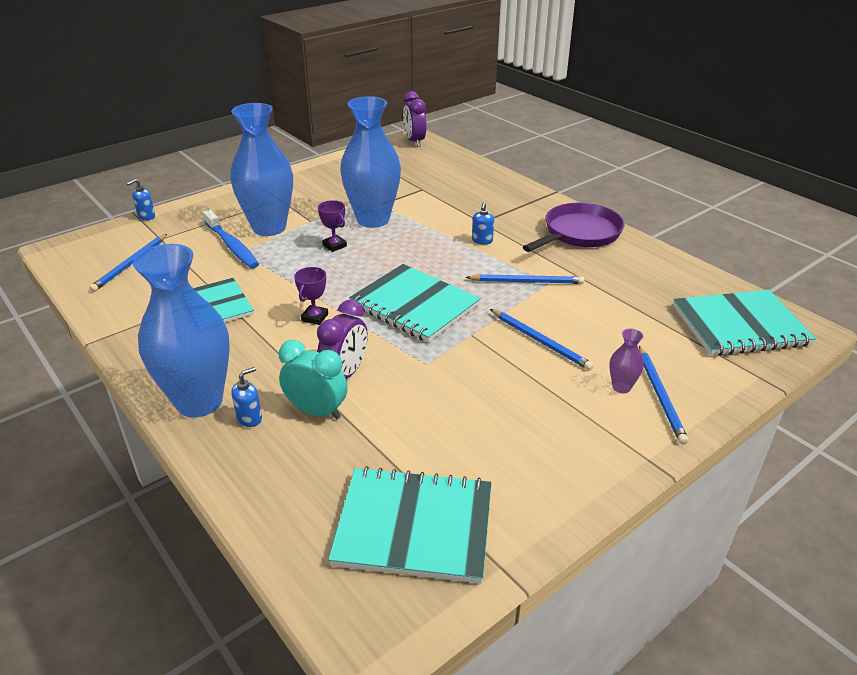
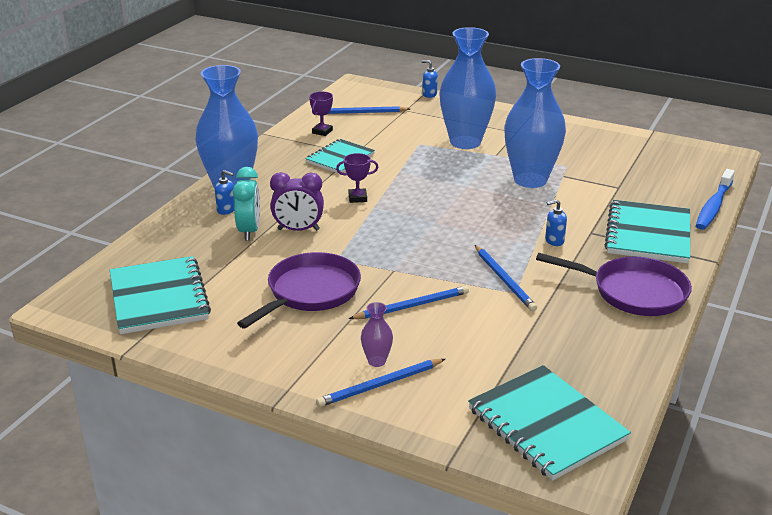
camera: 65 degrees right, 5 degrees down
blue toothbrush [203,210,259,268] -> blue toothbrush moved to [696,169,735,230]
purple trophy [318,200,347,252] -> purple trophy moved to [309,91,333,136]
turquoise notebook [349,264,481,343] -> turquoise notebook moved to [604,200,690,263]
purple clock [403,91,426,147] -> none
blue pencil [490,309,594,370] -> blue pencil turned 135 degrees counterclockwise [349,286,469,319]
none -> purple pan [237,252,361,329]

